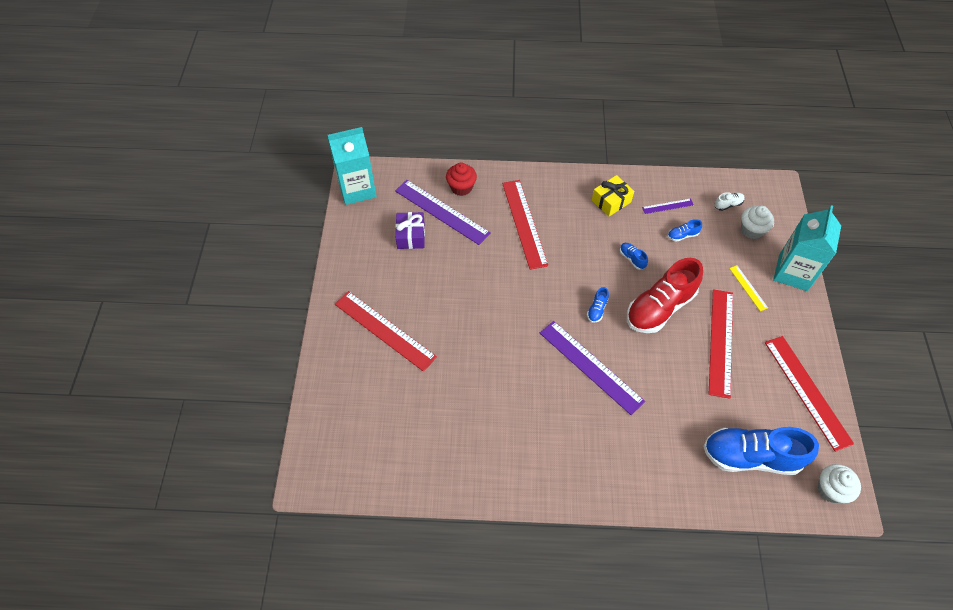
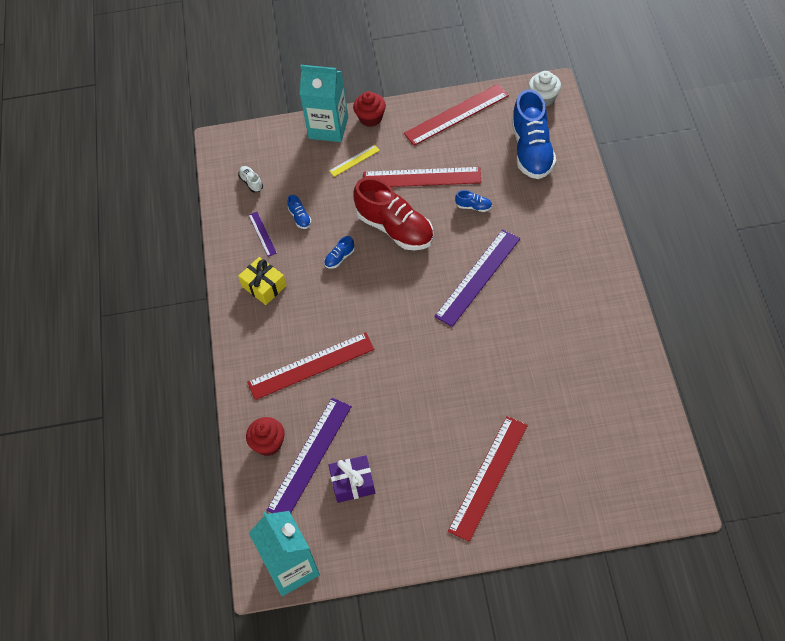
camera: 95 degrees left, 0 degrees up
blue shoe [587,287,609,323] -> blue shoe moved to [455,190,492,212]
white cupcake [741,206,774,239] -> none
none -> red cupcake [353,91,386,127]

